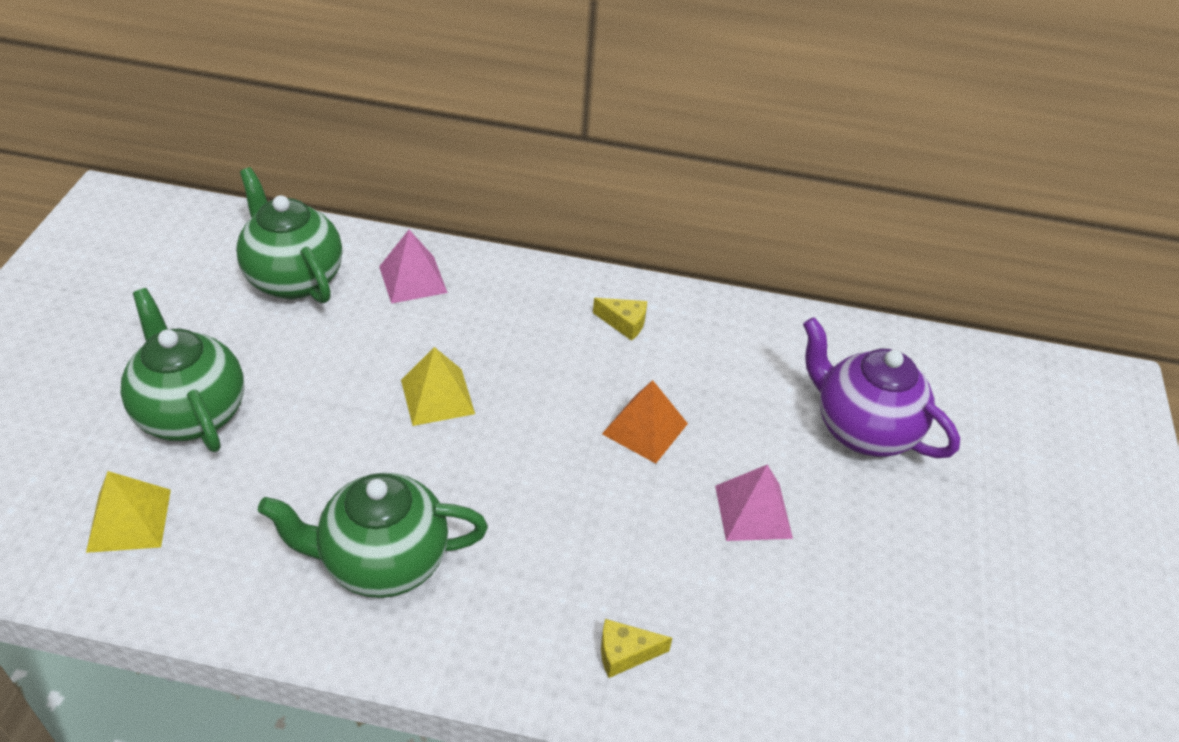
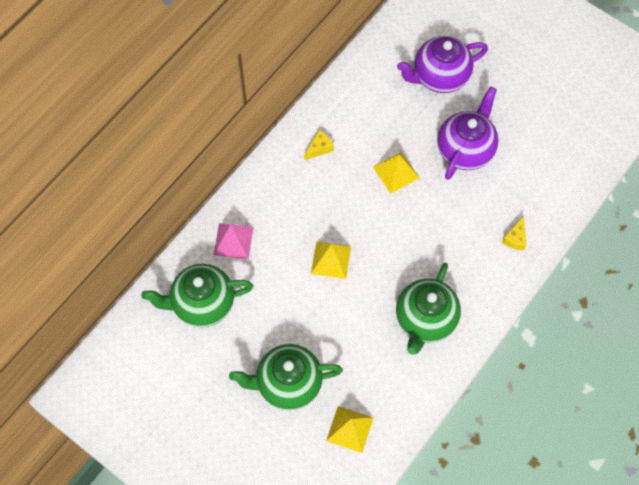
camera: 60 degrees left, 20 degrees up
orange pyramid [602,380,688,464] -> yellow pyramid [373,152,419,193]
pink pyramid [715,464,793,541] -> purple teapot [437,87,498,180]

